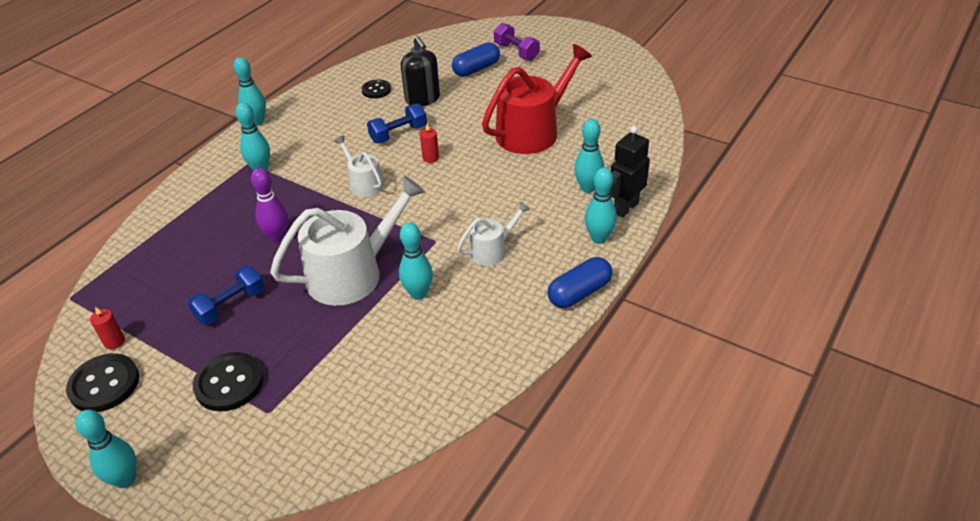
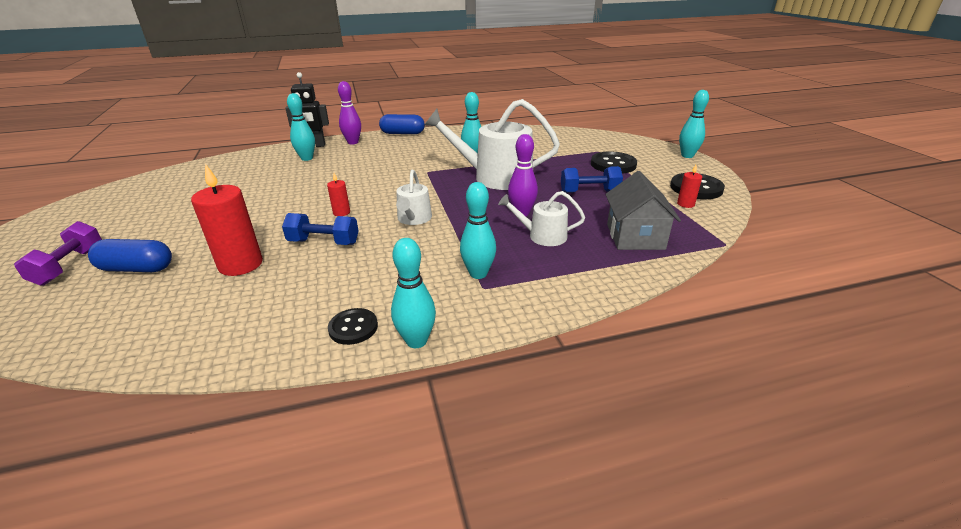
camera: 140 degrees left, 10 degrees down
black button [361,79,391,99] -> black button moved to [328,308,378,345]
black soap dispenser [401,36,440,106] -> red candle [191,164,263,276]
white watering can [457,202,530,266] -> white watering can moved to [498,191,585,246]
red watering can [482,44,592,154] -> none
turquoise bowling pin [585,167,617,244] -> purple bowling pin [338,81,361,144]
none -> grey house [605,171,681,250]

